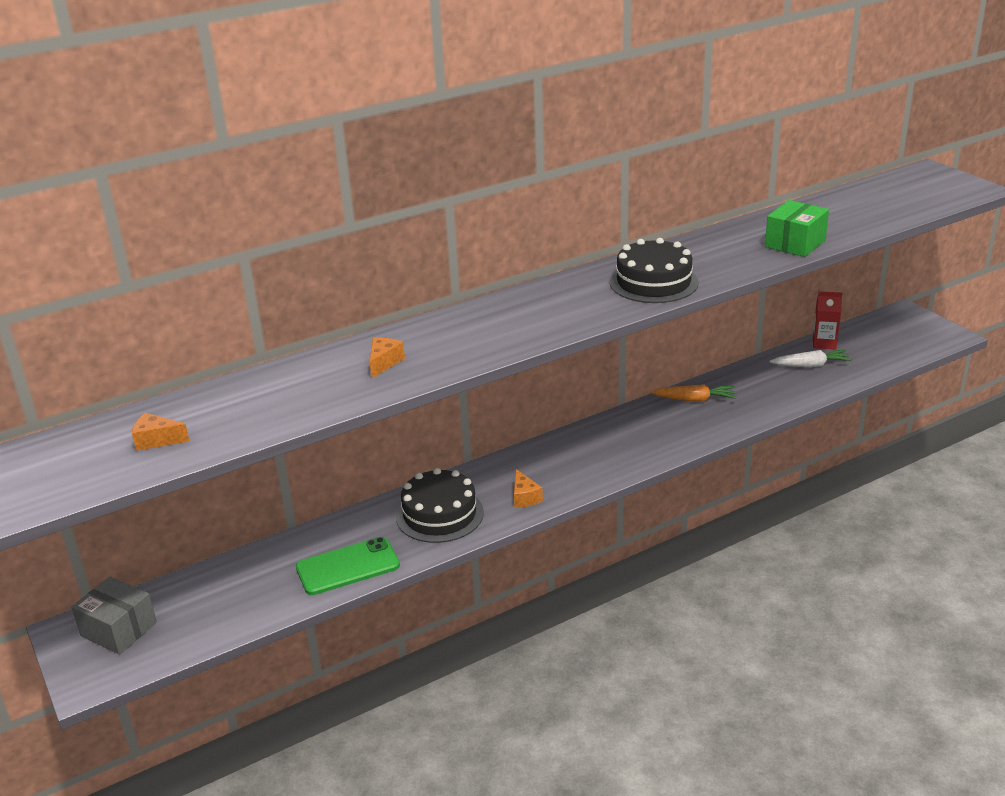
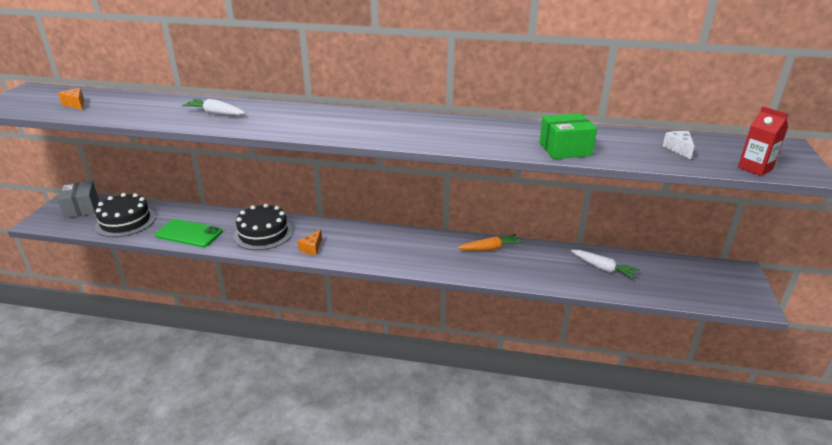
camera: 40 degrees right, 0 degrees up
orange cheese [370,338,405,378] -> white carrot [182,99,245,115]
black cake [610,238,699,303] -> black cake moved to [95,193,156,237]
orange carrot [650,384,736,402] -> orange carrot turned 60 degrees counterclockwise [457,234,522,251]
red carton [813,291,842,350] -> red carton moved to [738,106,788,176]
none -> white cheese [663,131,694,160]

